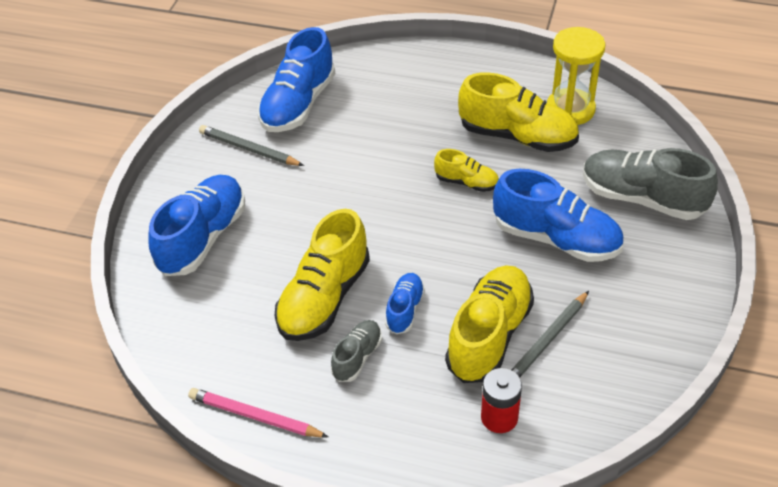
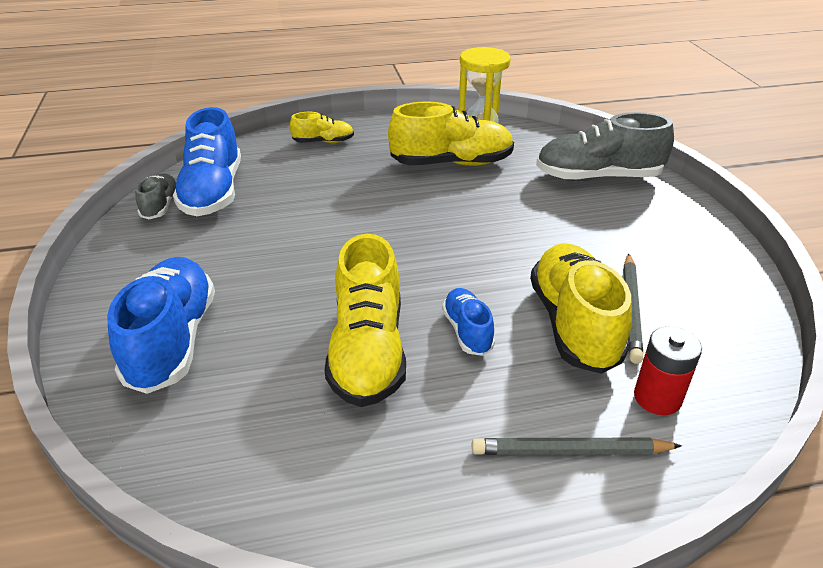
camera: 30 degrees left, 10 degrees down
pink pencil [188,388,328,438] -> none
grey pencil [199,125,304,166] -> grey pencil moved to [472,438,682,455]
grey shoe [331,320,382,382] -> grey shoe moved to [135,174,176,219]
yellow shoe [434,149,499,192] -> yellow shoe moved to [290,112,354,143]
blue shoe [493,169,623,262] -> none

